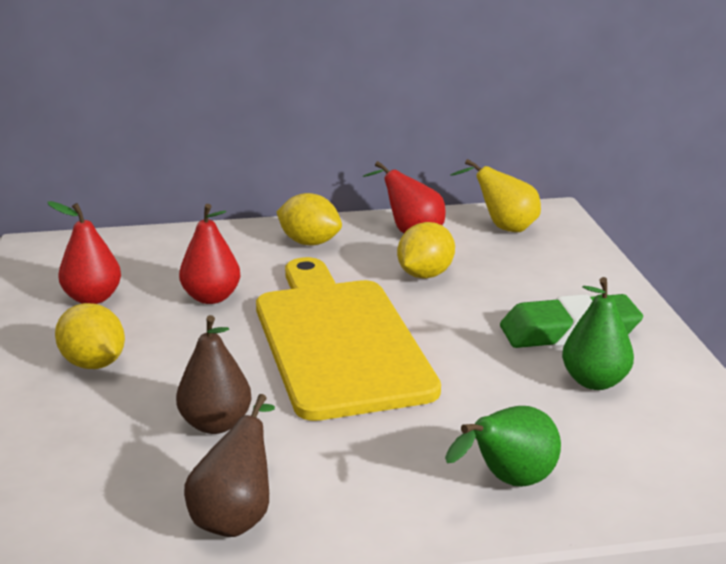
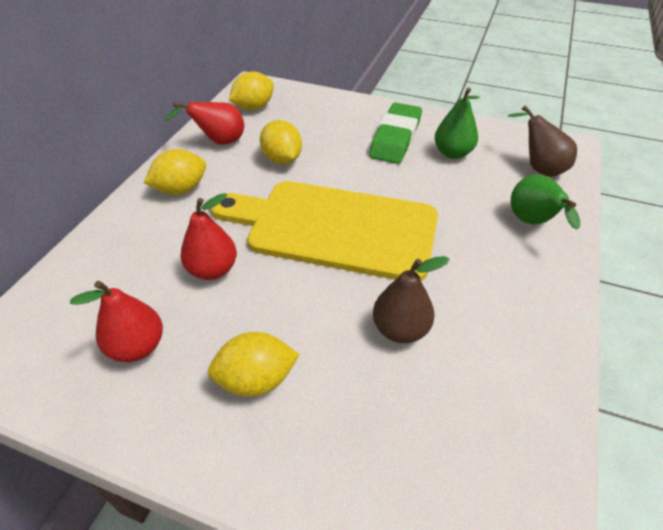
camera: 60 degrees left, 20 degrees up
brown pear [184,394,275,537] -> brown pear moved to [508,106,577,177]
yellow pear [451,159,541,232] -> yellow lemon [229,72,274,110]

